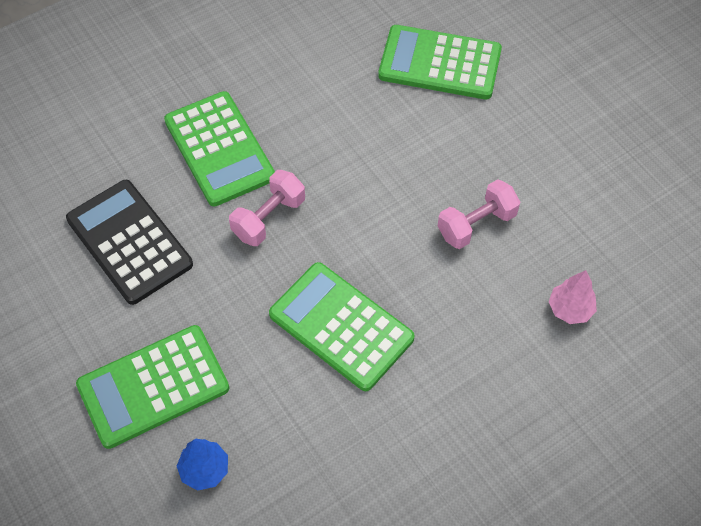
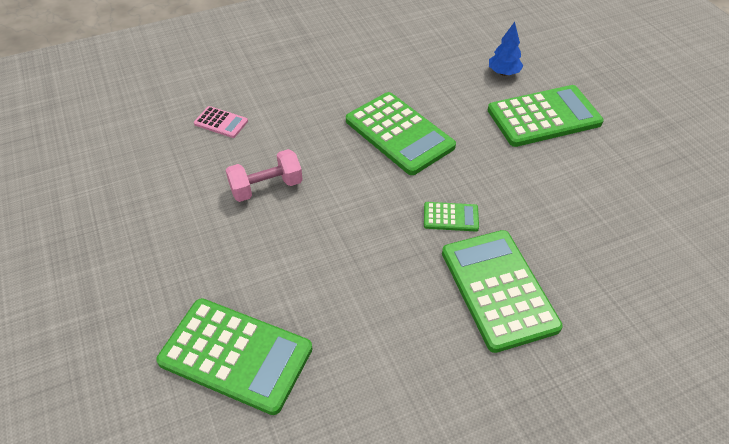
camera: 170 degrees left, 10 degrees down
black calculator [66,180,193,305] -> none
pink dumbbell [229,170,305,246] -> green calculator [424,202,479,232]
pink tree [549,270,597,324] -> pink calculator [194,106,248,138]

